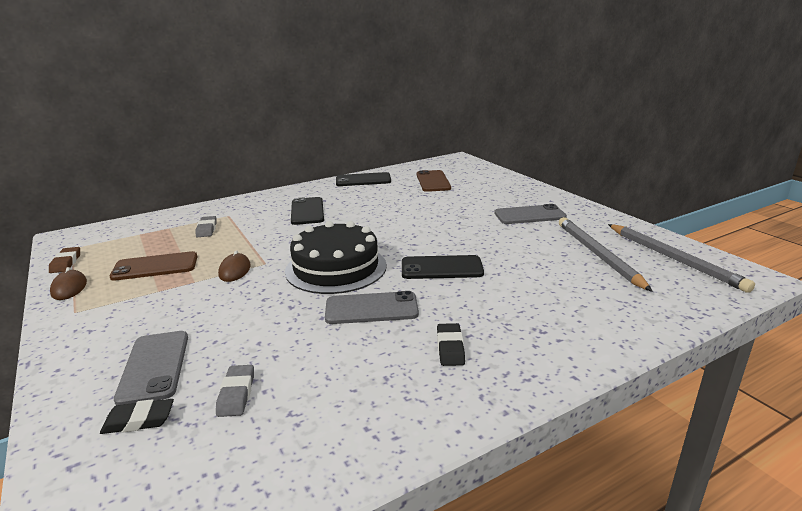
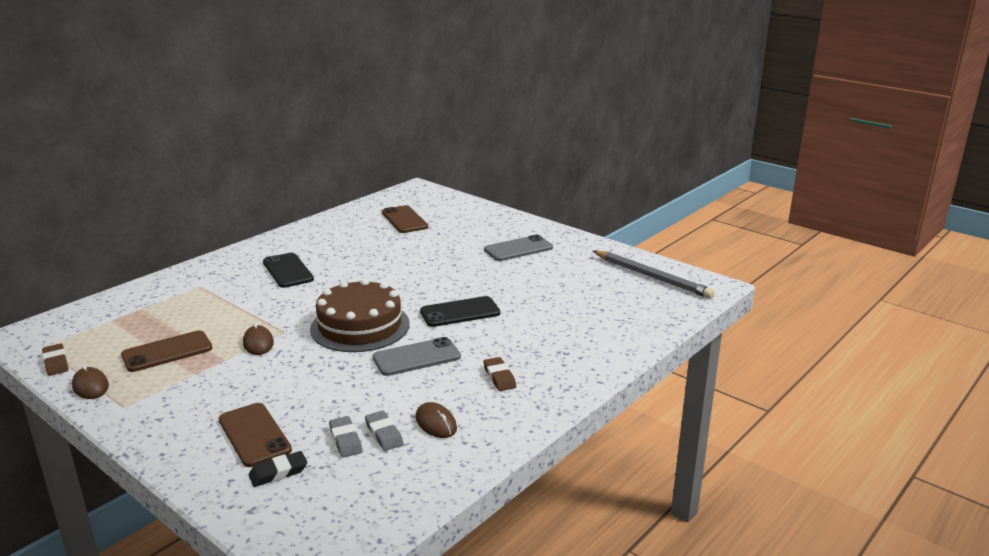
camera: 20 degrees left, 0 degrees up
grey phone [114,331,188,405] -> brown phone [219,403,292,467]
grey eraser [195,216,217,237] -> grey eraser moved to [365,411,403,451]
black cake [285,221,387,294] -> brown cake [310,279,410,352]
black phone [336,172,391,186] -> none
black eraser [437,323,465,366] -> brown eraser [483,357,516,391]
grey pencil [559,217,653,292] -> none
none -> brown mouse [416,402,457,438]

